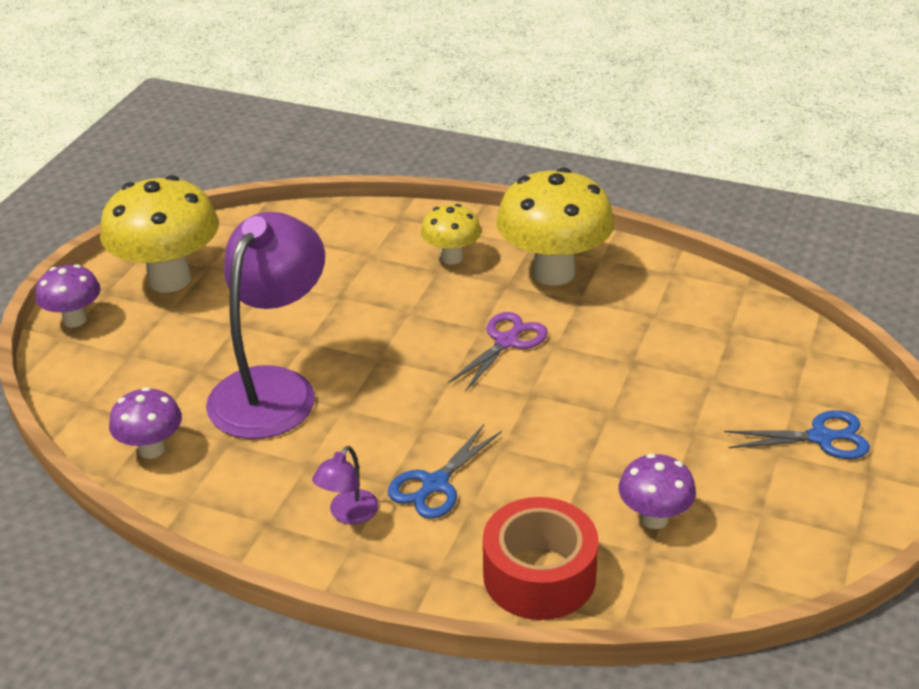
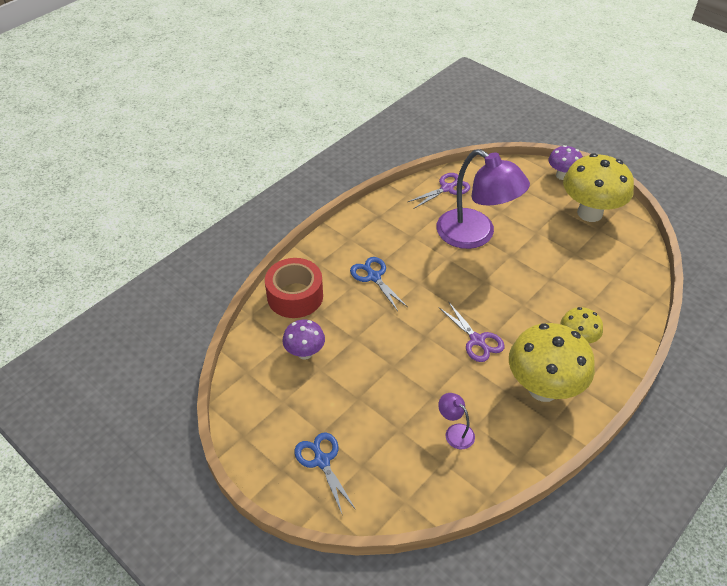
camera: 110 degrees right, 10 degrees up
purple mushroom [109,387,182,459] -> purple scissors [408,173,470,209]
purple lamp [312,446,379,525] -> purple lamp moved to [438,393,475,449]
blue scissors [724,410,870,459] -> blue scissors turned 135 degrees clockwise [295,433,356,516]

